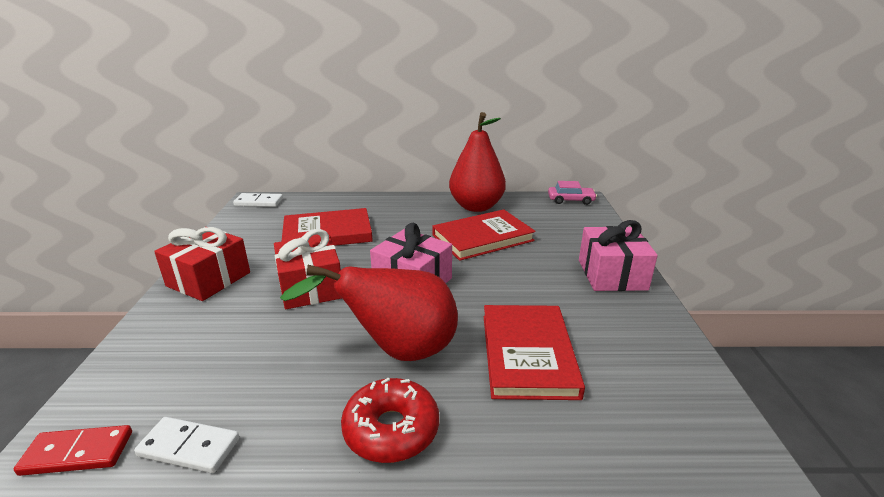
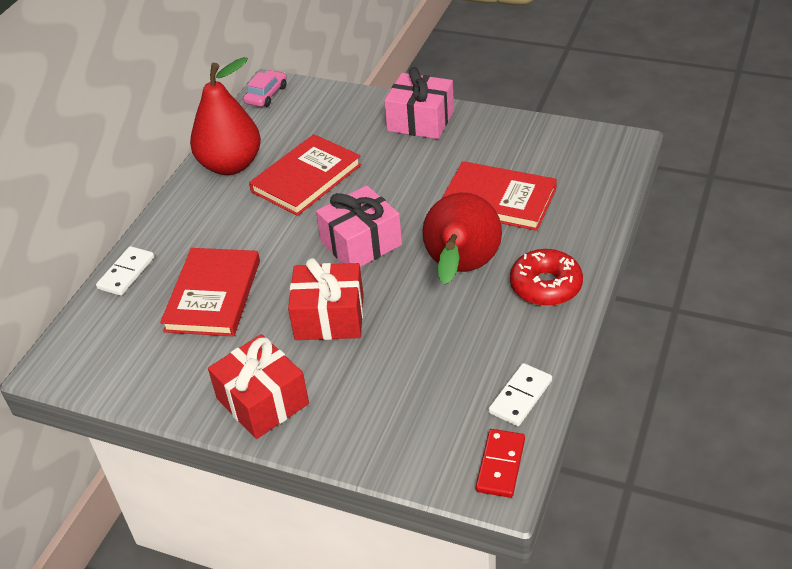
camera: 65 degrees left, 15 degrees up
white domino [233,193,283,207] -> white domino moved to [96,246,154,296]
red book [432,209,536,261] -> red book turned 45 degrees clockwise [249,134,362,216]

